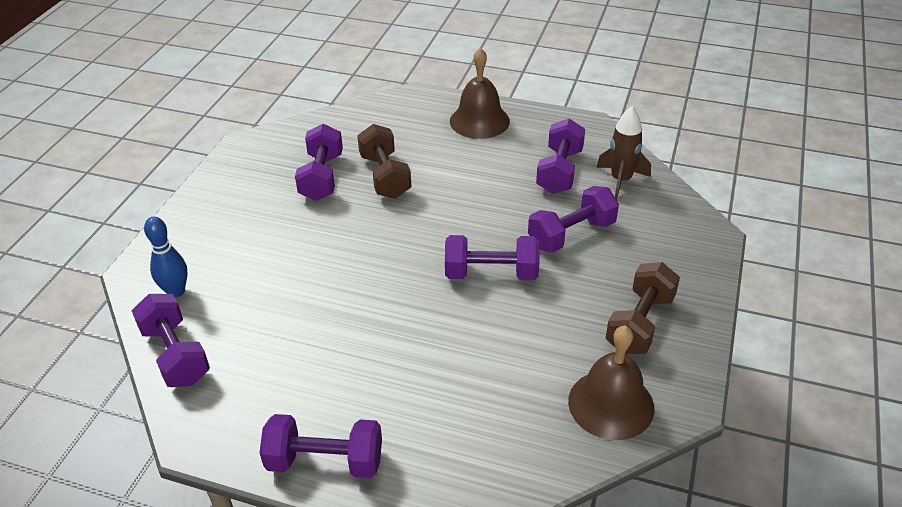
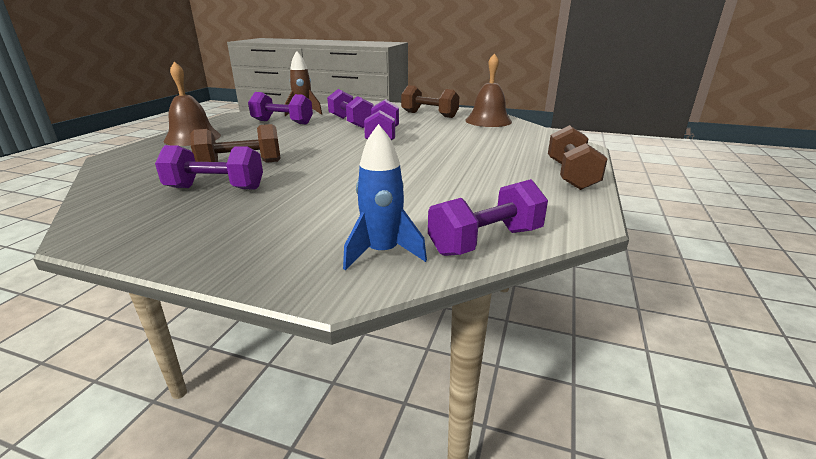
camera: 90 degrees left, 15 degrees down
blue bowling pin [144,217,188,298] -> blue rocket [343,124,427,271]
purple dumbbell [259,414,382,478] -> brown dumbbell [548,125,607,190]

